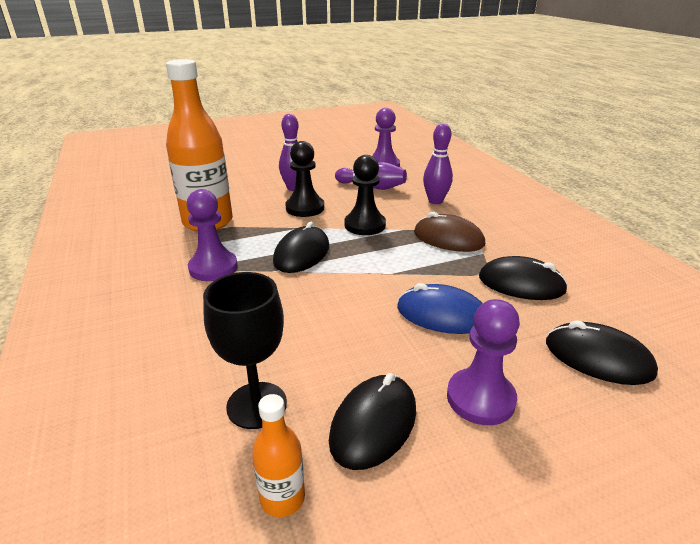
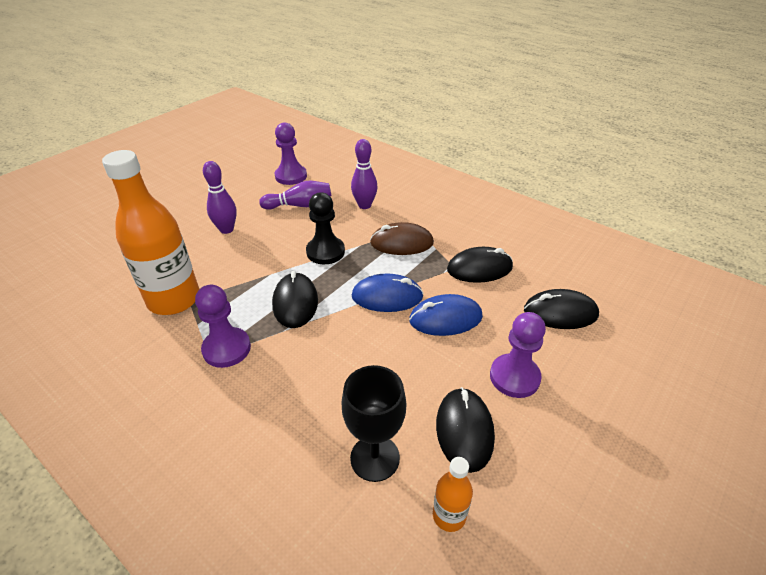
camera: 30 degrees left, 10 degrees up
black pawn [285,141,324,217] -> none
none -> blue mouse [352,274,424,312]

